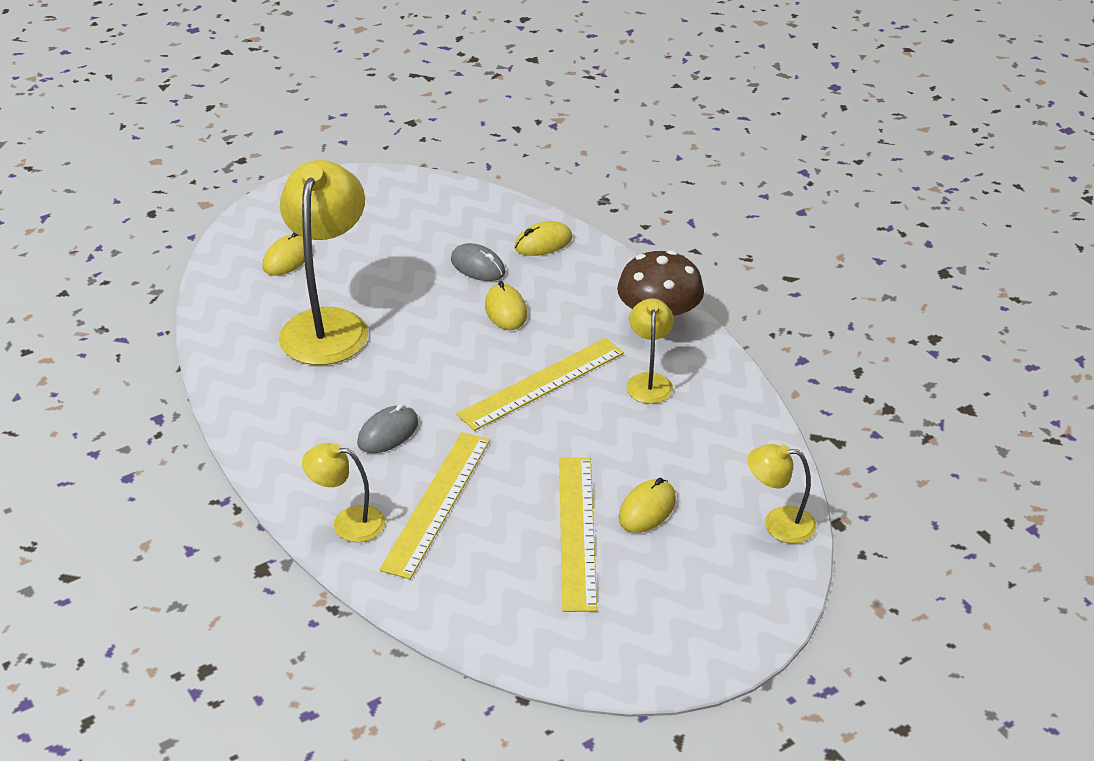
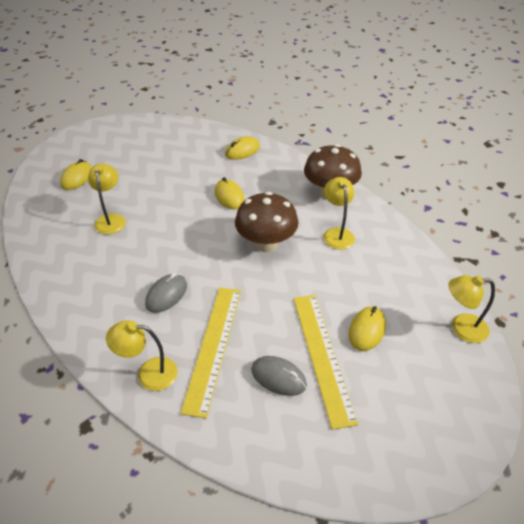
camera: 10 degrees left, 5 degrees up
yellow lamp [279,160,368,365] -> yellow lamp [88,163,126,234], size x0.50
grey mouse [451,243,505,281] -> grey mouse moved to [251,356,307,396]
yellow ruler [457,338,624,431] -> brown mushroom [235,192,299,252]

